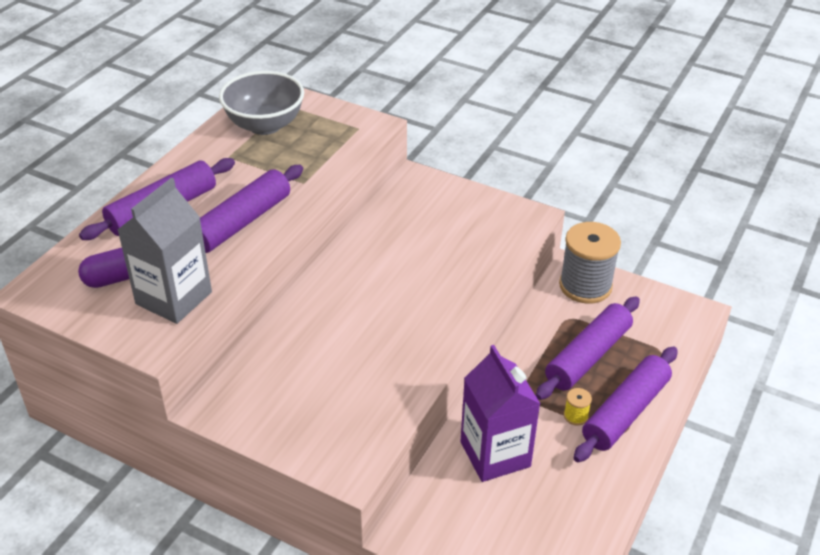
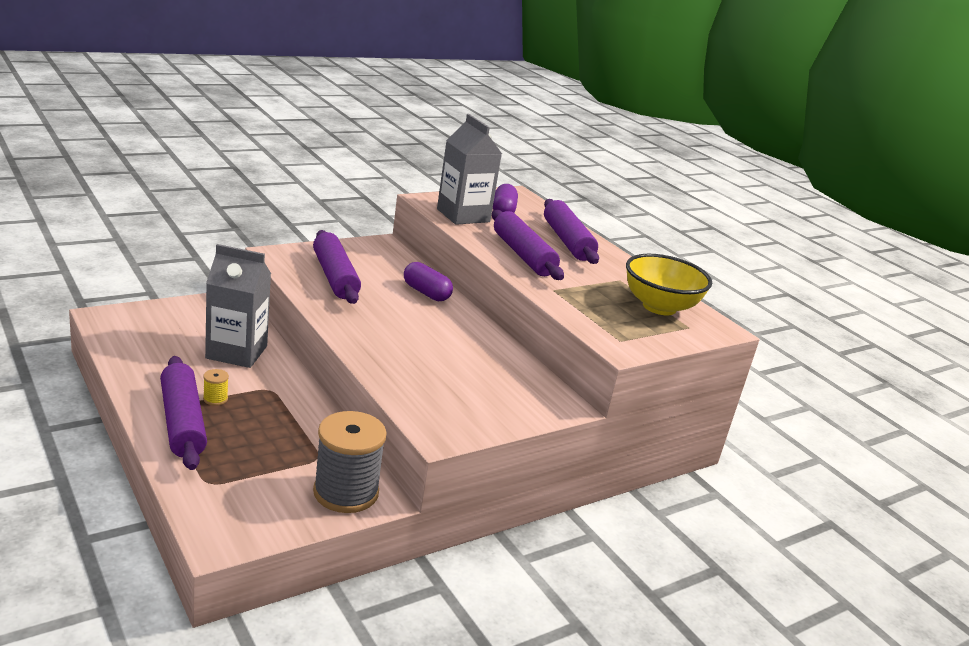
camera: 115 degrees right, 15 degrees down
grey bowl [219,71,304,135] -> yellow bowl [626,254,712,315]
purple carton [461,345,540,482] -> grey carton [205,244,271,368]
purple rolling pin [536,296,640,400] -> purple rolling pin moved to [313,230,361,304]
none -> purple capsule [404,262,453,301]

